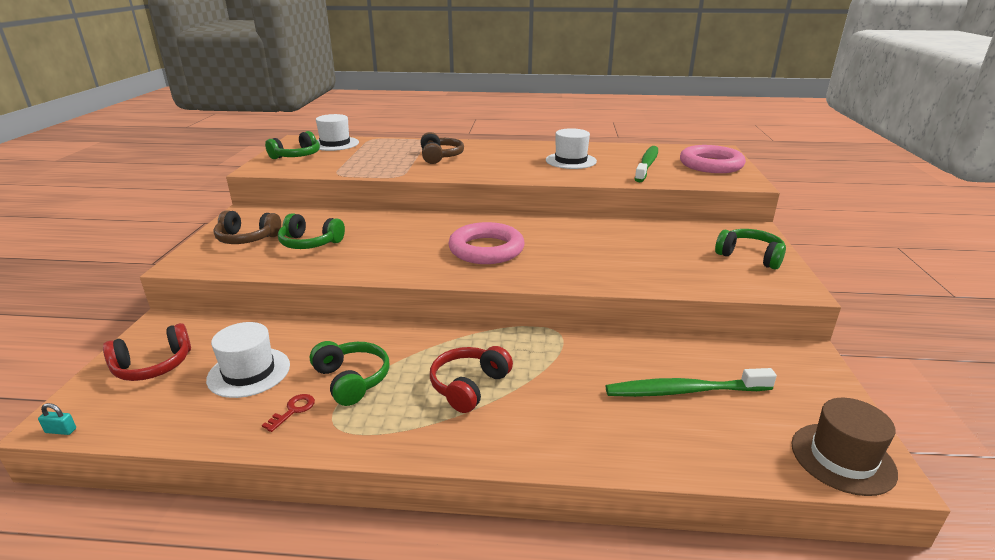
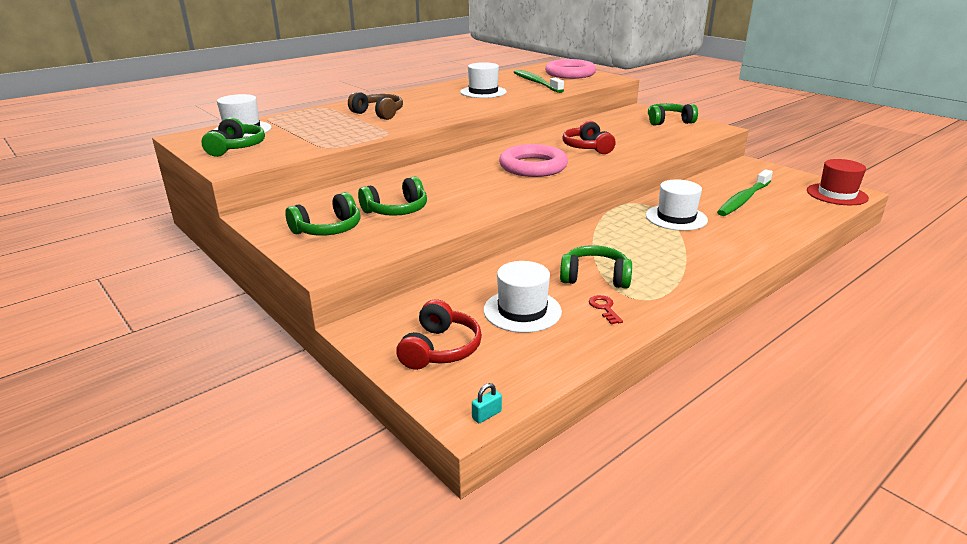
camera: 45 degrees left, 0 degrees up
brown headphones [213,210,281,244] -> green headphones [285,192,361,236]
red headphones [430,346,513,413] -> red headphones moved to [562,121,616,154]
brown hat [791,398,898,496] -> red hat [807,159,869,205]
none -> white hat [646,179,708,231]

